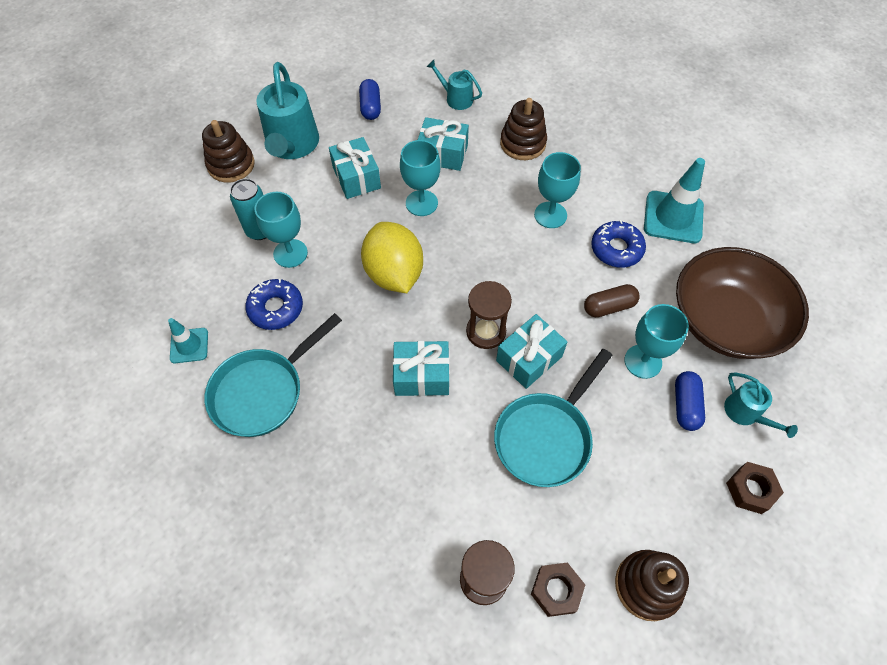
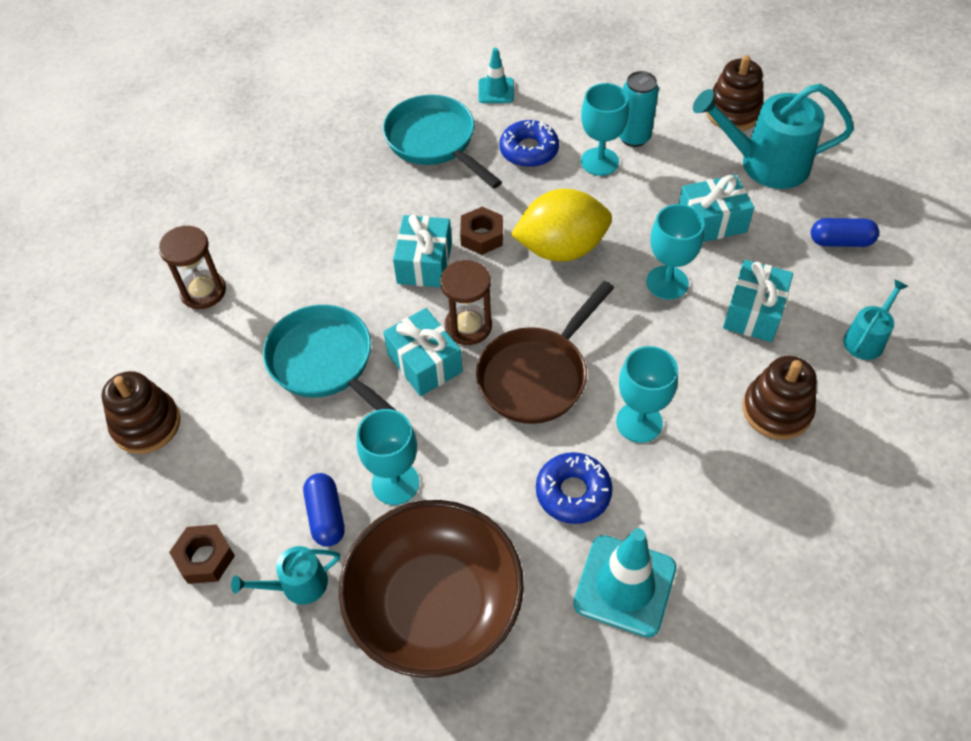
camera: 100 degrees right, 5 degrees down
brown nut [531,562,585,617] -> brown nut moved to [460,207,503,255]
brown capsule [584,284,640,317] -> none
blue capsule [675,371,705,431] -> blue capsule turned 60 degrees clockwise [303,473,345,547]
none -> brown pan [476,281,614,424]

